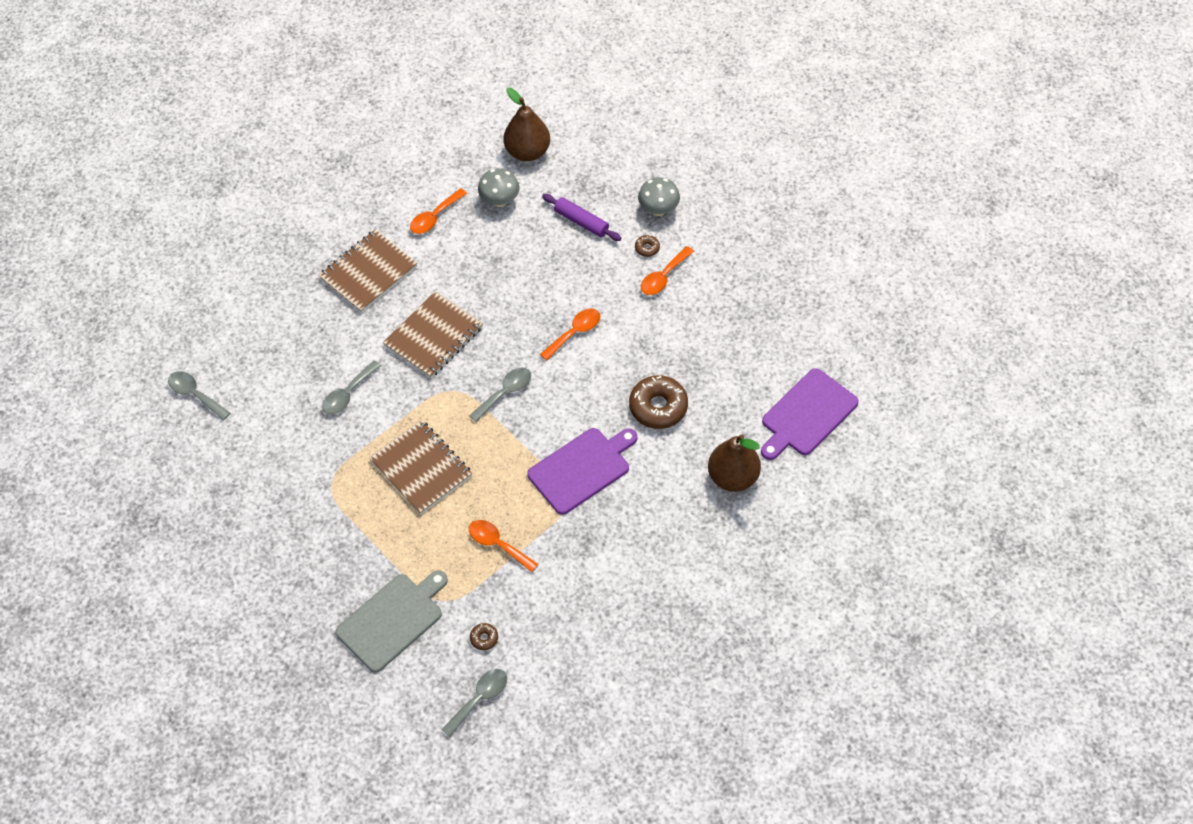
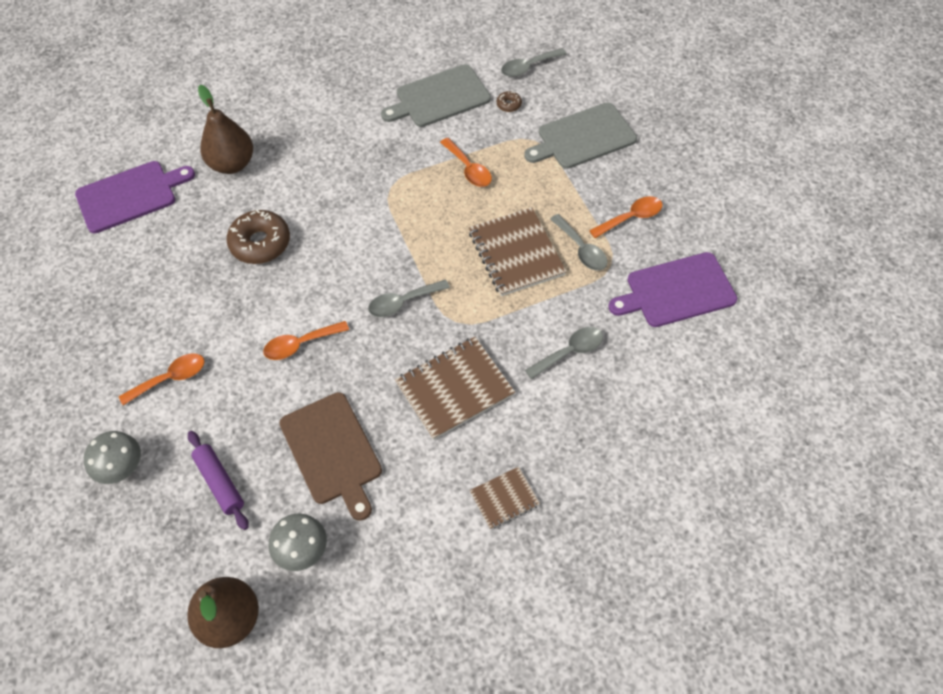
camera: 160 degrees left, 0 degrees up
grey spoon [168,371,230,420] -> grey spoon moved to [550,214,607,271]
brown notebook [318,229,417,313] -> brown notebook [470,467,540,529], size x0.55
orange spoon [410,188,467,234] -> orange spoon moved to [589,196,663,238]
purple cutting board [527,428,637,515] -> purple cutting board moved to [608,252,737,327]
brown donut [635,235,660,257] -> none
none -> brown cutting board [279,392,382,521]
none -> grey cutting board [381,64,491,127]

